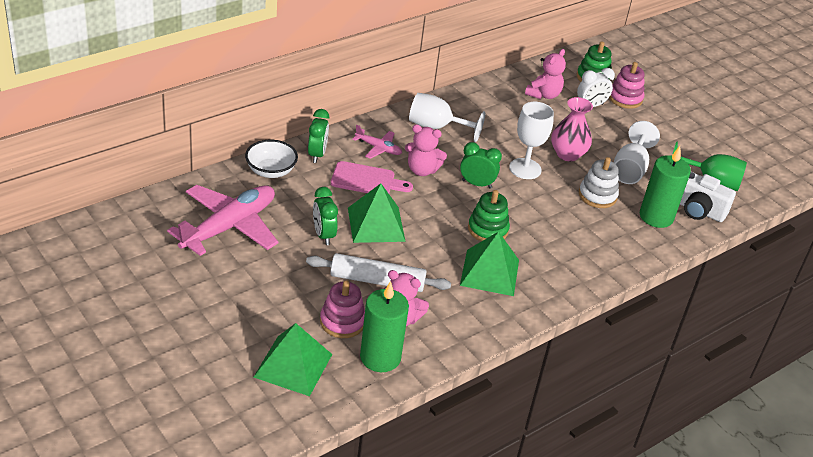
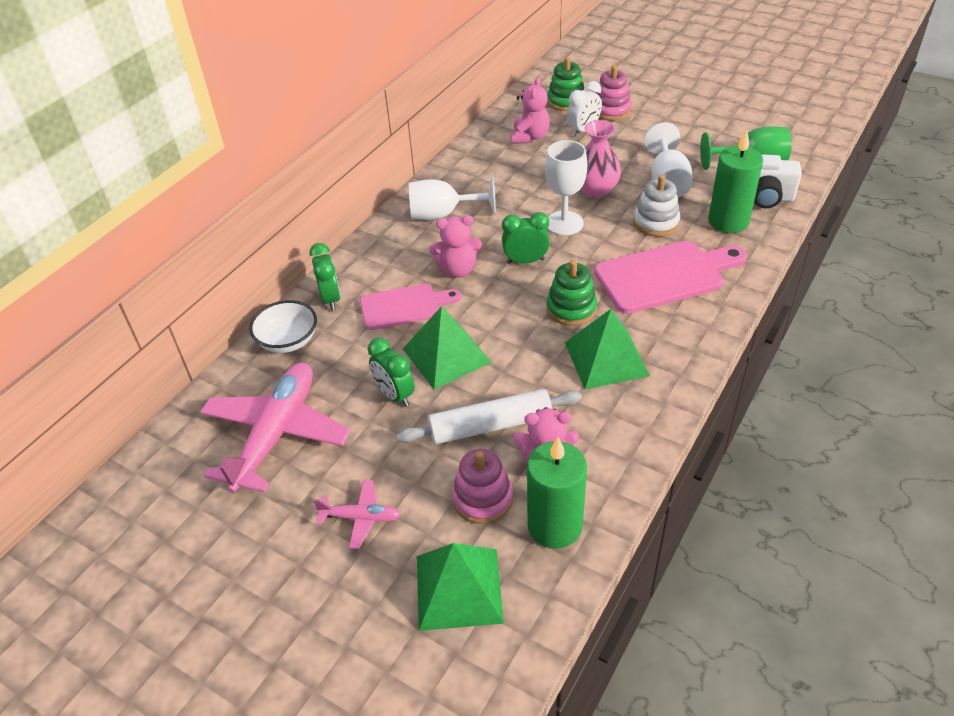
camera: 15 degrees left, 5 degrees up
pink plane [352,125,402,159] -> pink plane moved to [313,480,401,549]
none -> pink cutting board [594,241,747,314]

